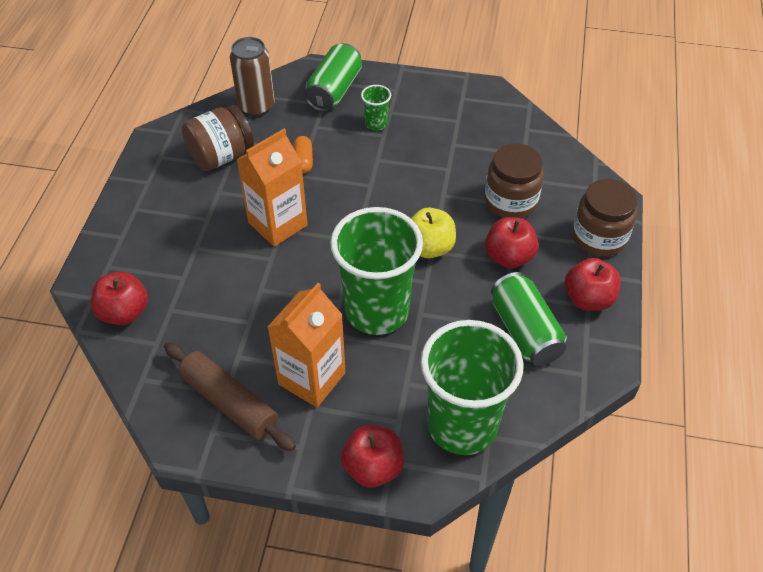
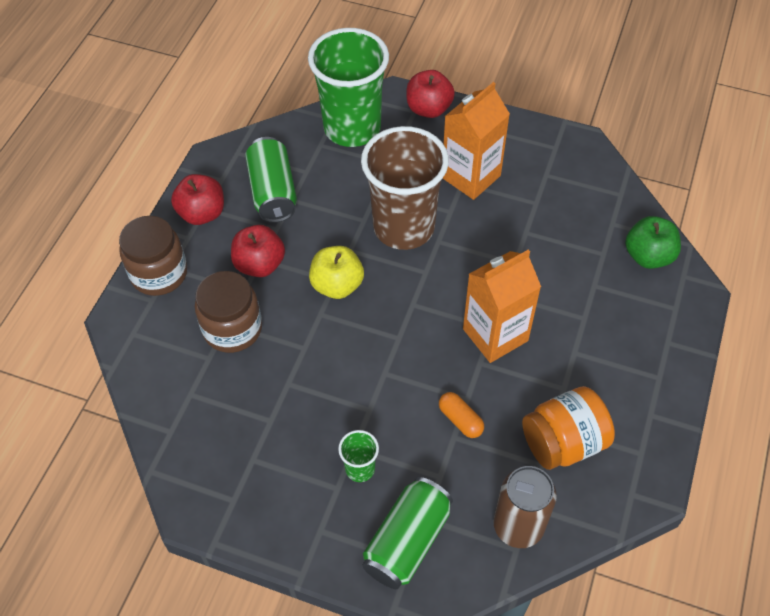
camera: 170 degrees left, 5 degrees up
red apple [91,272,148,325] -> green apple [625,216,681,269]
brown rolling pin [164,342,296,451] -> none
brown jar [182,105,254,171] -> orange jar [522,386,615,470]
orange capsule [293,136,313,173] -> orange capsule turned 45 degrees counterclockwise [439,392,484,438]
green cup [330,207,423,335] -> brown cup [361,126,449,250]

